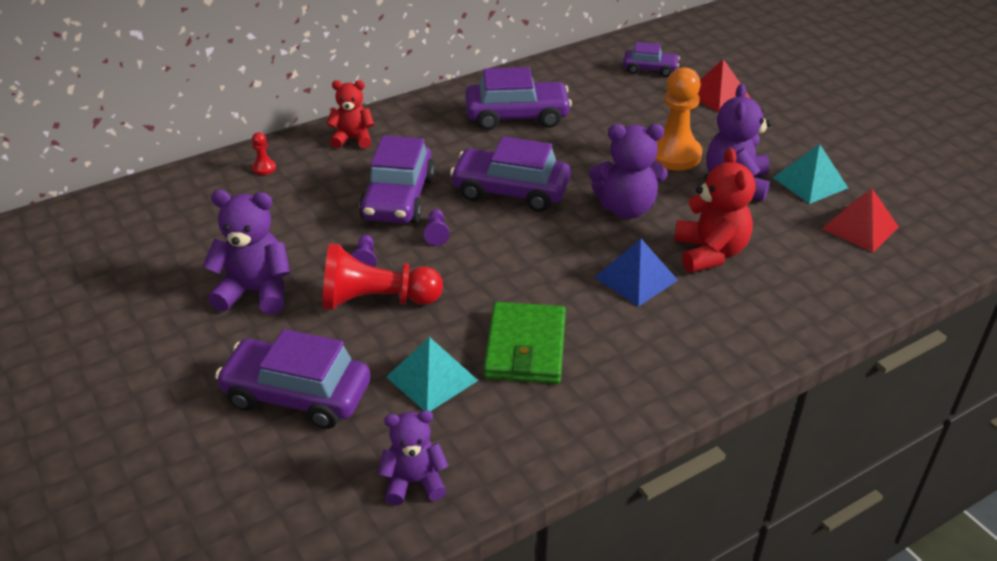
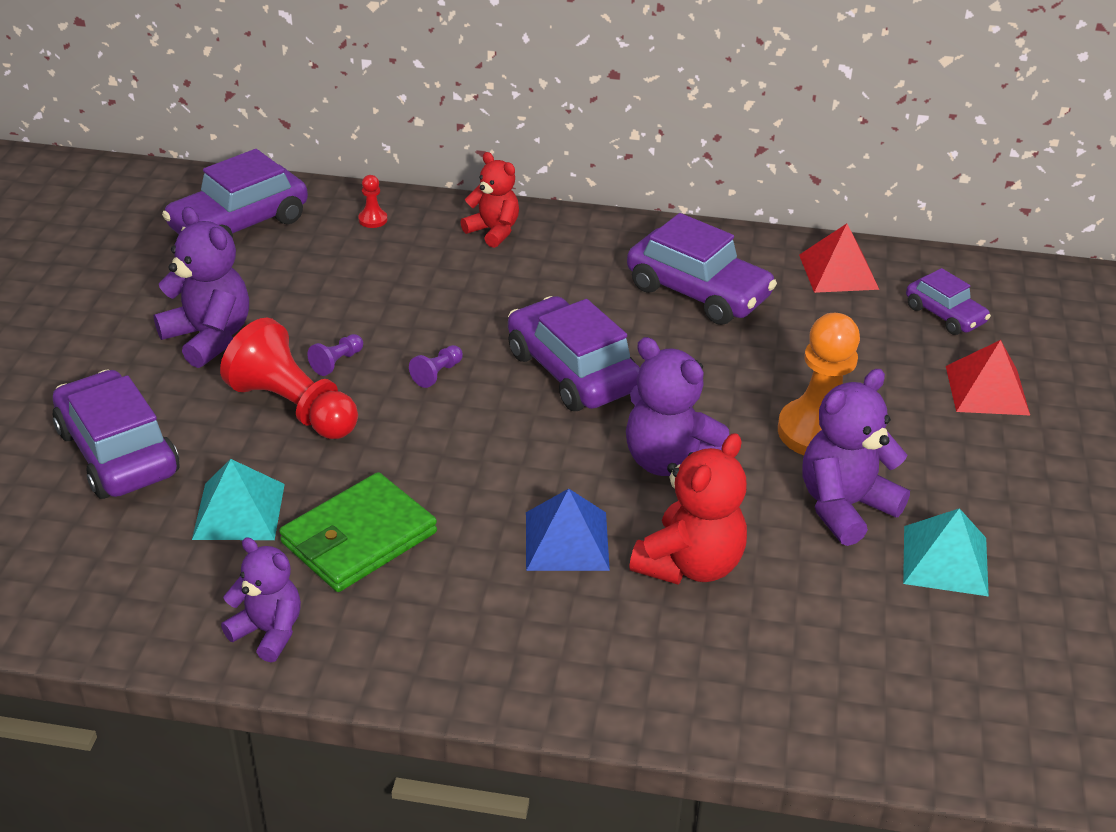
camera: 40 degrees right, 0 degrees up
purple car [359,135,435,223] -> purple car moved to [162,149,308,238]
purple teddy bear [378,410,449,505] -> purple teddy bear moved to [221,537,301,662]
red pyramid [822,189,899,252] -> red pyramid moved to [799,224,879,293]

